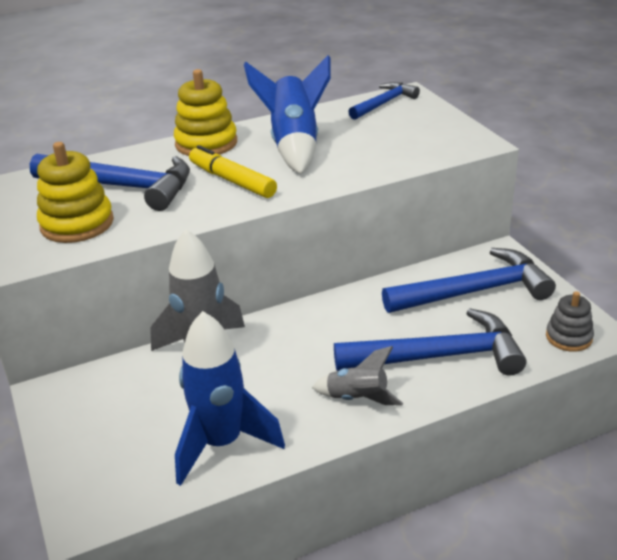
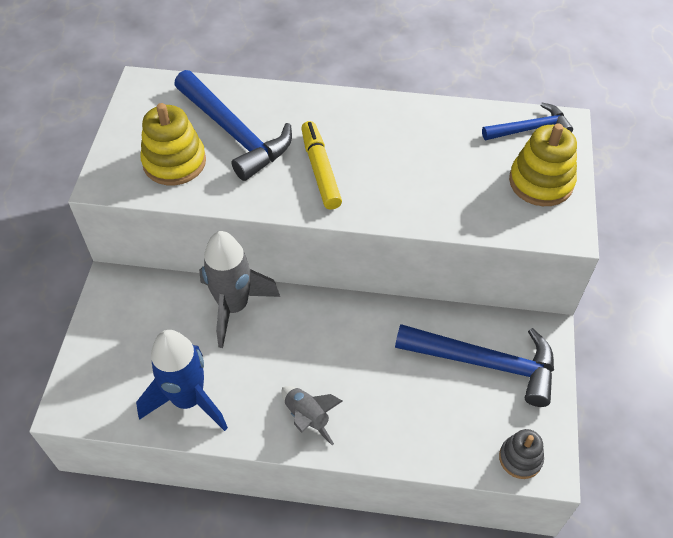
camera: 30 degrees right, 20 degrees up
yellow stacking toy [174,69,237,156] -> yellow stacking toy moved to [509,123,577,206]
blue rocket [244,55,331,174] -> none
blue hammer [334,308,526,375] -> none

